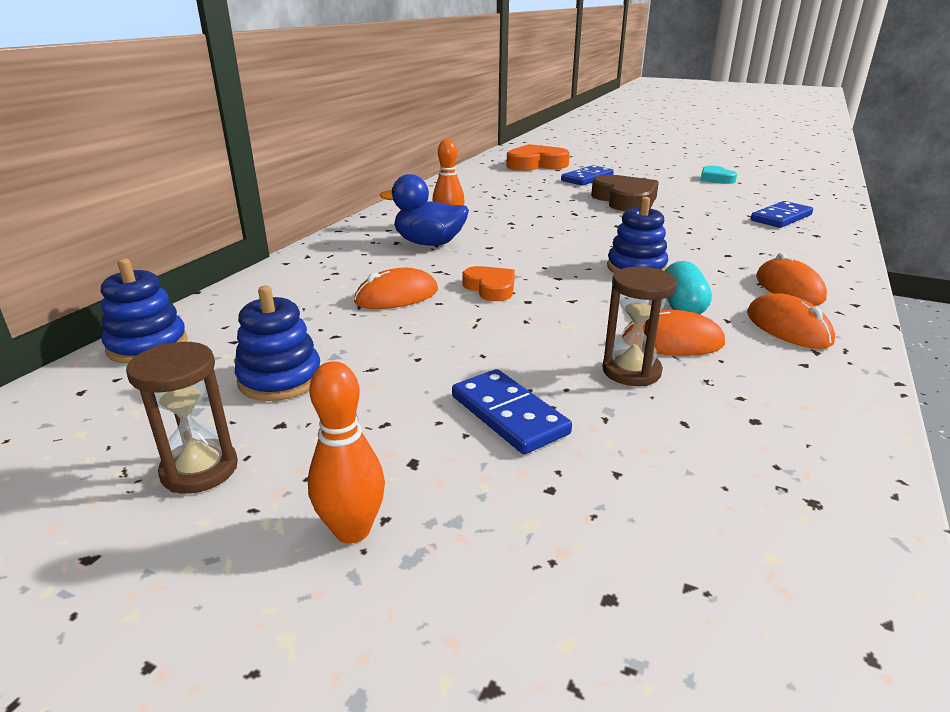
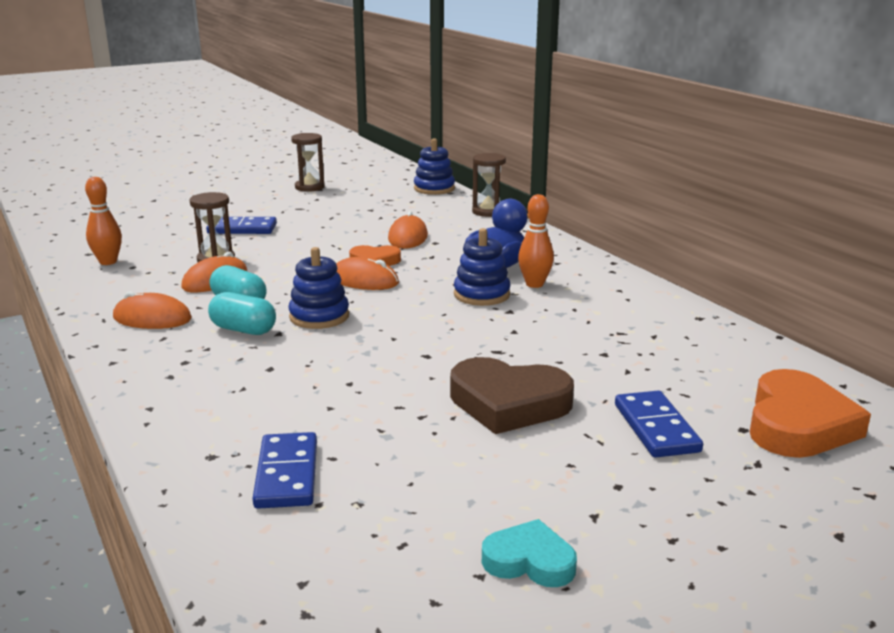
camera: 125 degrees right, 5 degrees down
blue stacking toy [235,286,320,401] -> blue stacking toy moved to [454,228,510,306]
orange bowling pin [308,361,385,544] -> orange bowling pin moved to [85,177,122,265]
orange mouse [756,253,827,305] -> orange mouse moved to [336,257,399,290]
none -> turquoise capsule [208,292,276,335]
none -> brown hourglass [472,153,506,217]

